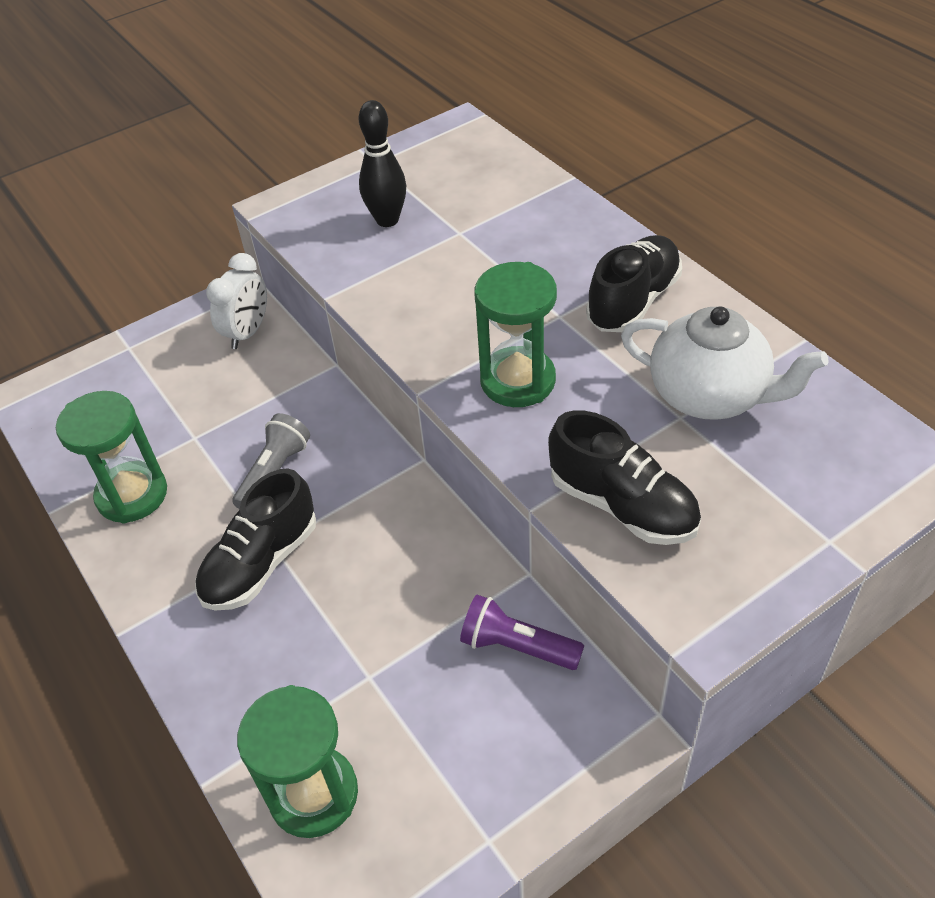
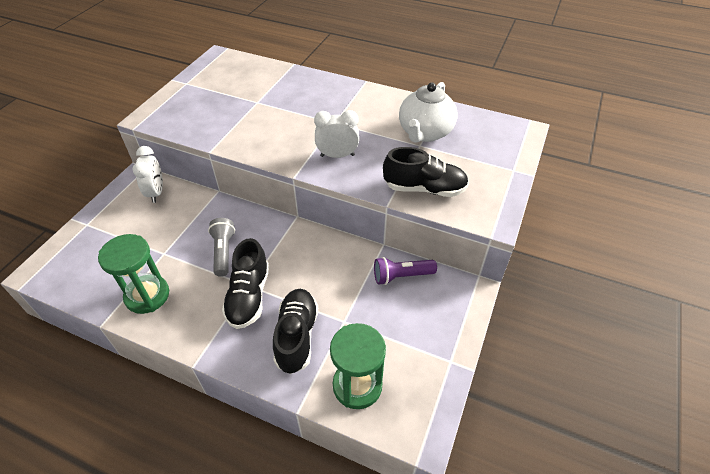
camera: 35 degrees left, 0 degrees up
black bowling pin [359,100,406,227] -> none
green hourglass [475,262,557,407] -> white clock [314,110,359,158]
black shoe [586,235,682,332] -> black shoe moved to [273,289,318,374]
white teapot [621,306,828,420] -> white teapot turned 120 degrees clockwise [399,82,458,143]

